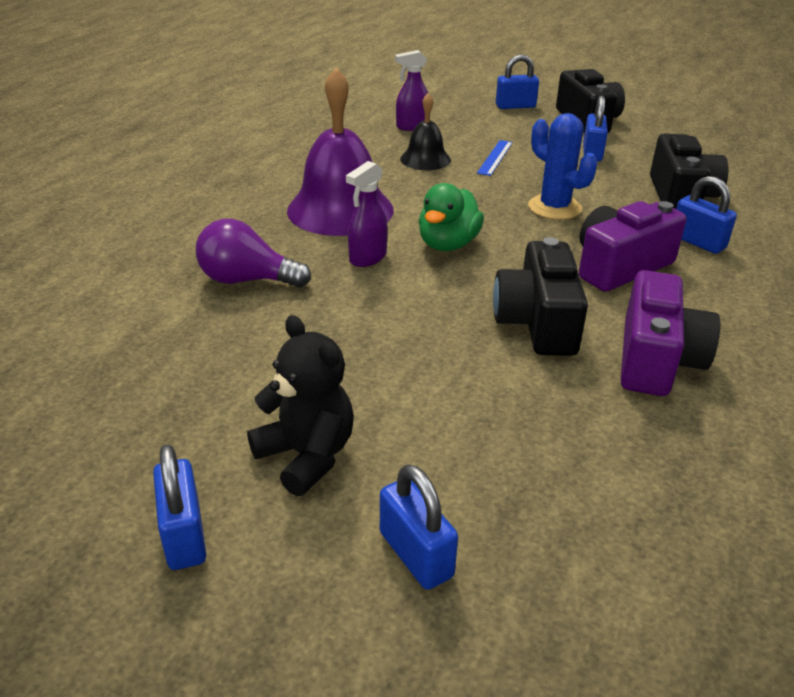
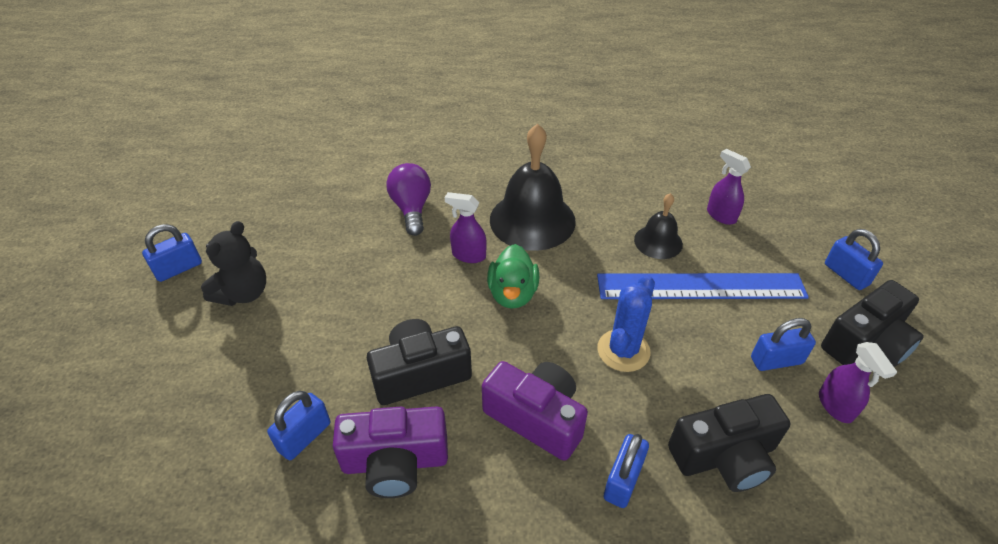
camera: 70 degrees right, 10 degrees up
purple bell [287,68,394,236] -> black bell [490,123,576,251]
blue padlock [380,464,458,590] -> blue padlock moved to [267,391,330,460]
green duck [419,183,484,251] -> green duck turned 90 degrees counterclockwise [487,244,539,309]
blue ruler [477,140,513,176] -> blue ruler [597,273,809,299], size x2.32
none -> purple spray bottle [819,342,897,423]

